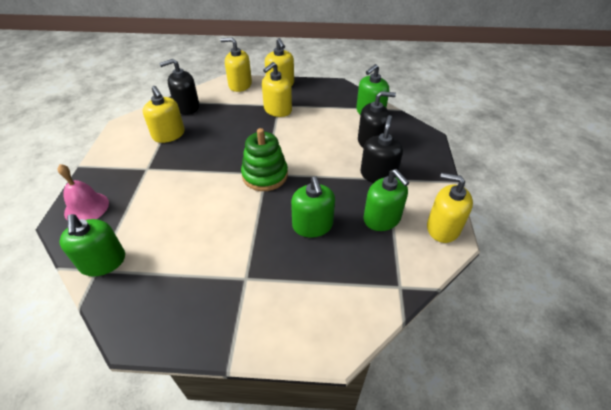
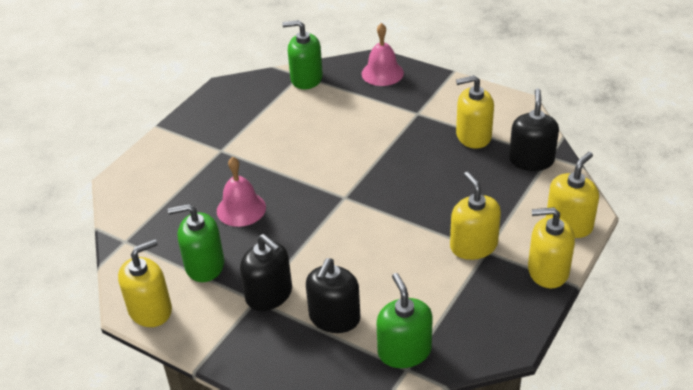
camera: 120 degrees right, 5 degrees down
green stacking toy [241,128,288,191] -> none
green soap dispenser [291,176,335,237] -> pink bell [217,157,266,227]

